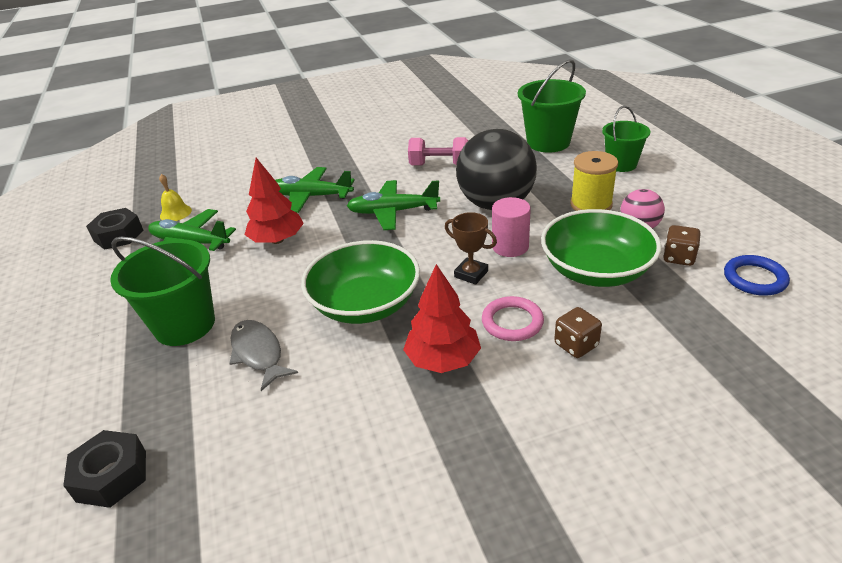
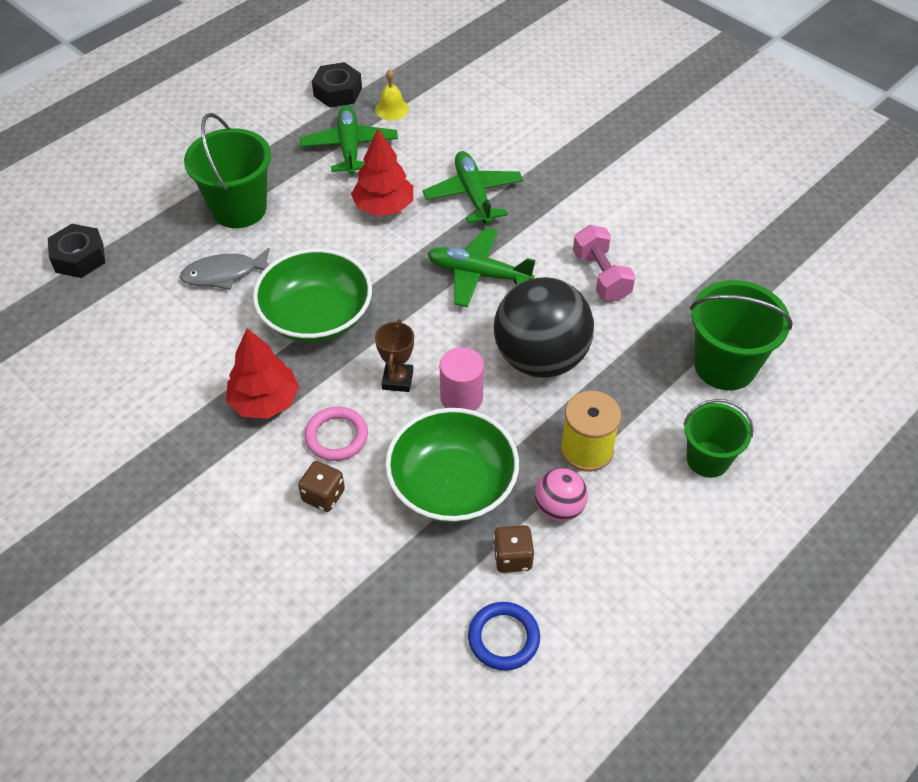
camera: 60 degrees right, 15 degrees up
grey fish [229,320,298,391] -> grey fish turned 135 degrees counterclockwise [180,248,270,290]
green plane [347,180,440,230] -> green plane turned 45 degrees counterclockwise [428,228,536,307]

